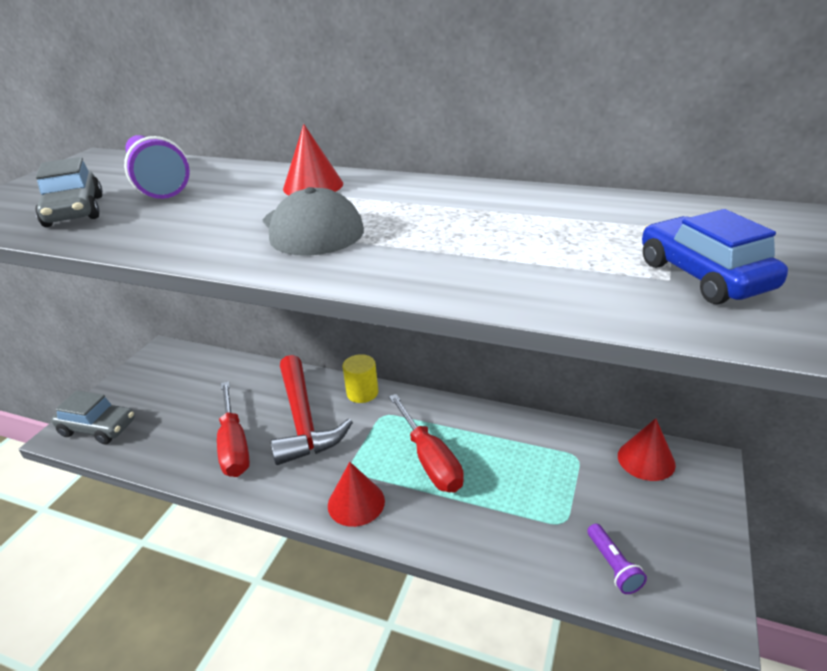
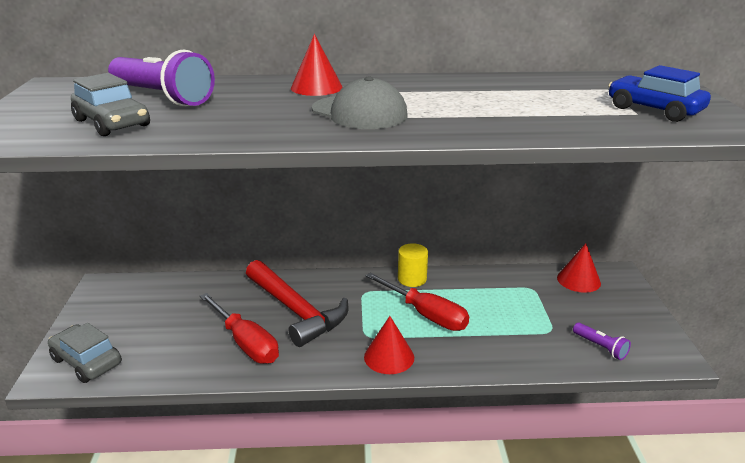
camera: 25 degrees left, 5 degrees down
grey car [51,390,135,444] -> grey car turned 135 degrees counterclockwise [48,323,122,383]
yellow cylinder [342,354,379,403] -> yellow cylinder moved to [398,243,428,287]

